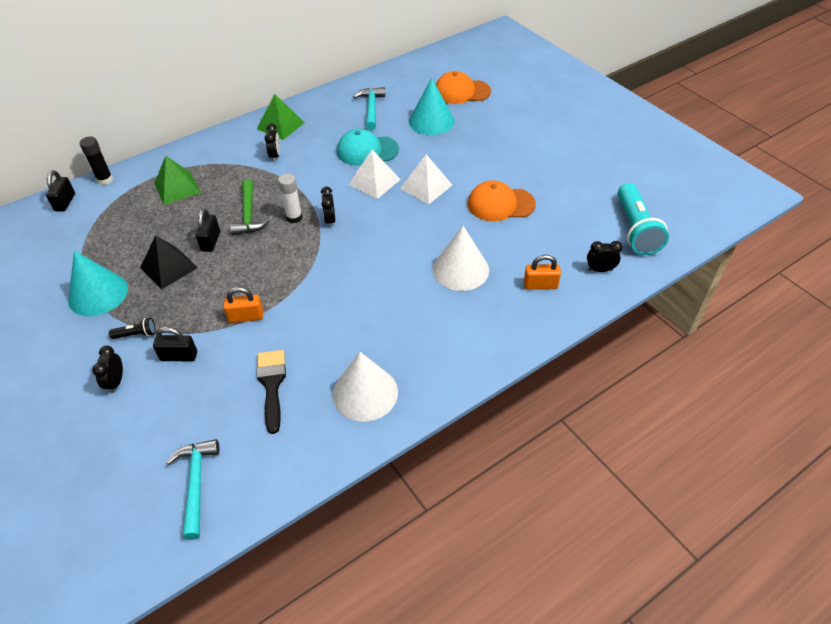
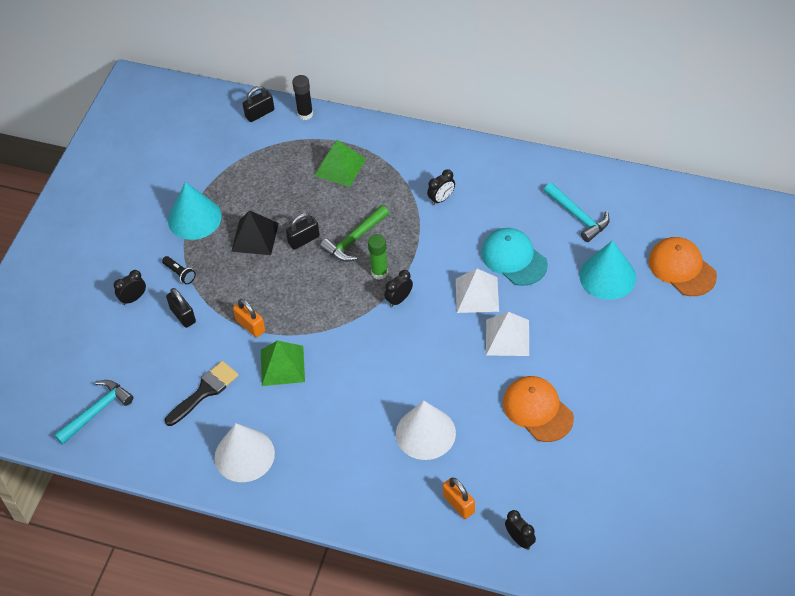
camera: 55 degrees right, 5 degrees up
green pyramid [257,94,305,140] -> green pyramid moved to [261,340,305,386]
white glue stick [278,173,302,223] -> green glue stick [368,234,388,280]
turquoise hammer [353,87,385,130] -> turquoise hammer turned 90 degrees clockwise [544,183,610,242]
turquoise flashlight [618,183,669,255] -> none

